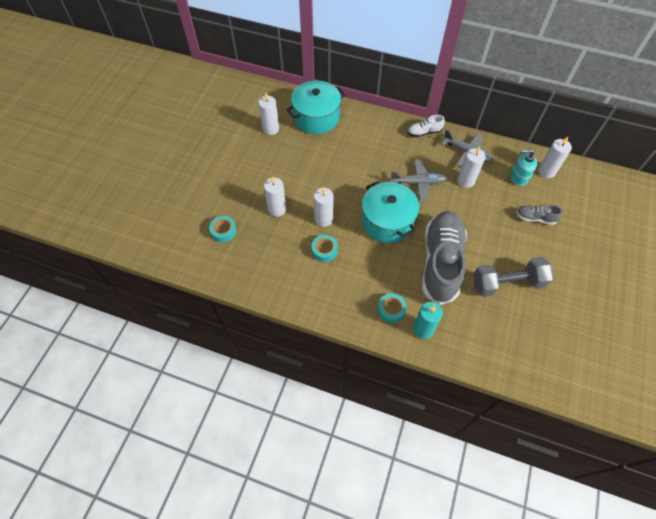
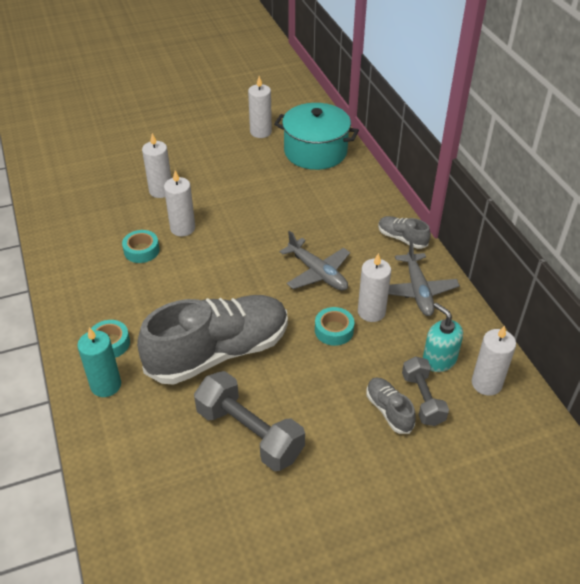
camera: 50 degrees right, 15 degrees down
turquoise tape [209,216,237,242] -> turquoise tape moved to [315,307,354,346]
turquoise pot [362,181,420,243] -> none
white shoe [407,115,445,137] -> grey shoe [378,216,431,249]
none -> grey dumbbell [402,356,449,426]

